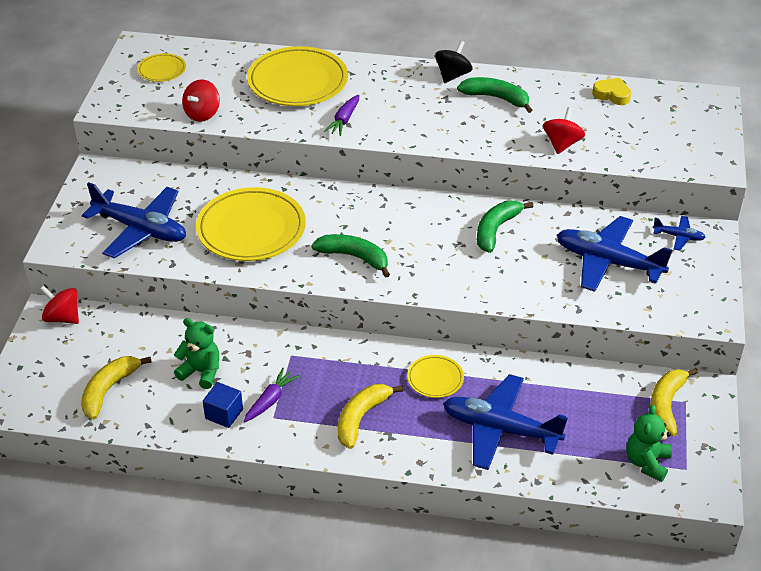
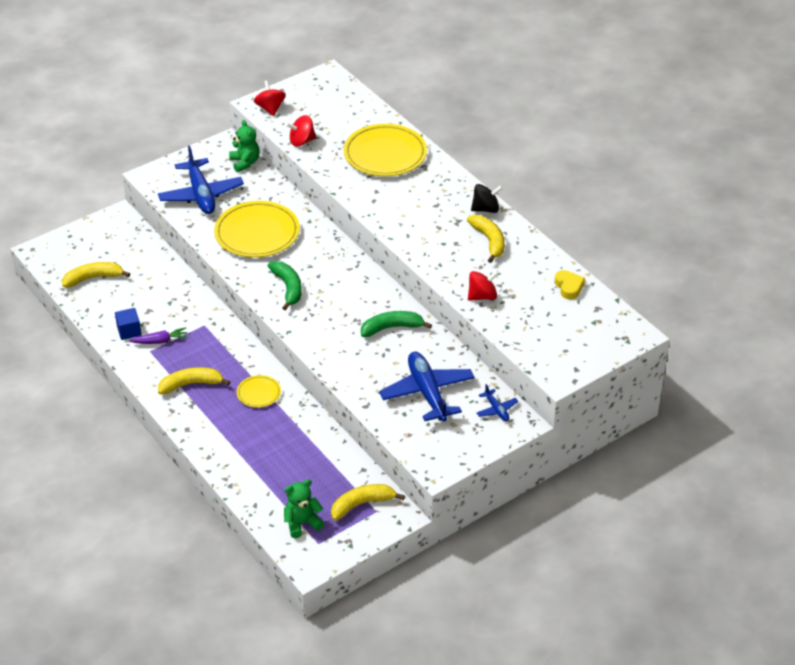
camera: 45 degrees right, 0 degrees up
red spinning top [40,286,79,324] -> red spinning top moved to [254,80,286,116]
yellow plate [137,53,186,82] -> none
green teddy bear [174,318,219,389] -> green teddy bear moved to [229,120,260,172]
purple carrot [324,95,359,136] -> none
blue plane [443,374,568,470] -> none
green banana [457,77,532,113] -> yellow banana [467,215,505,263]

